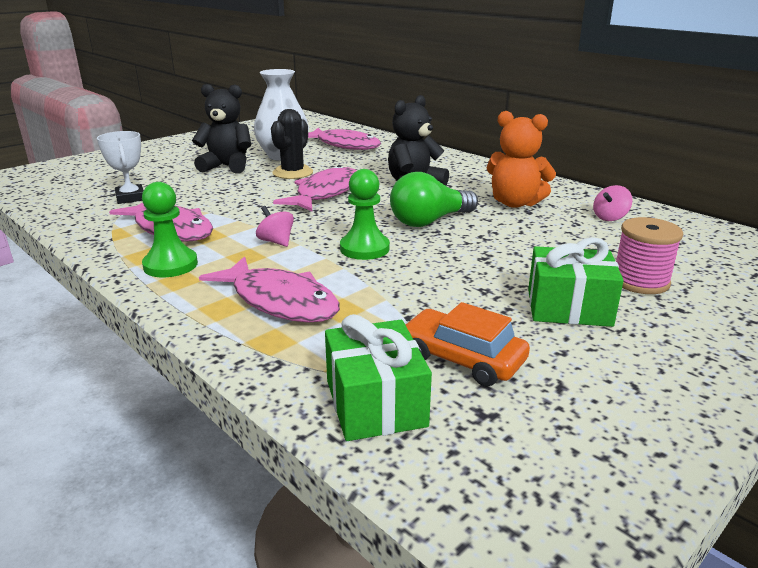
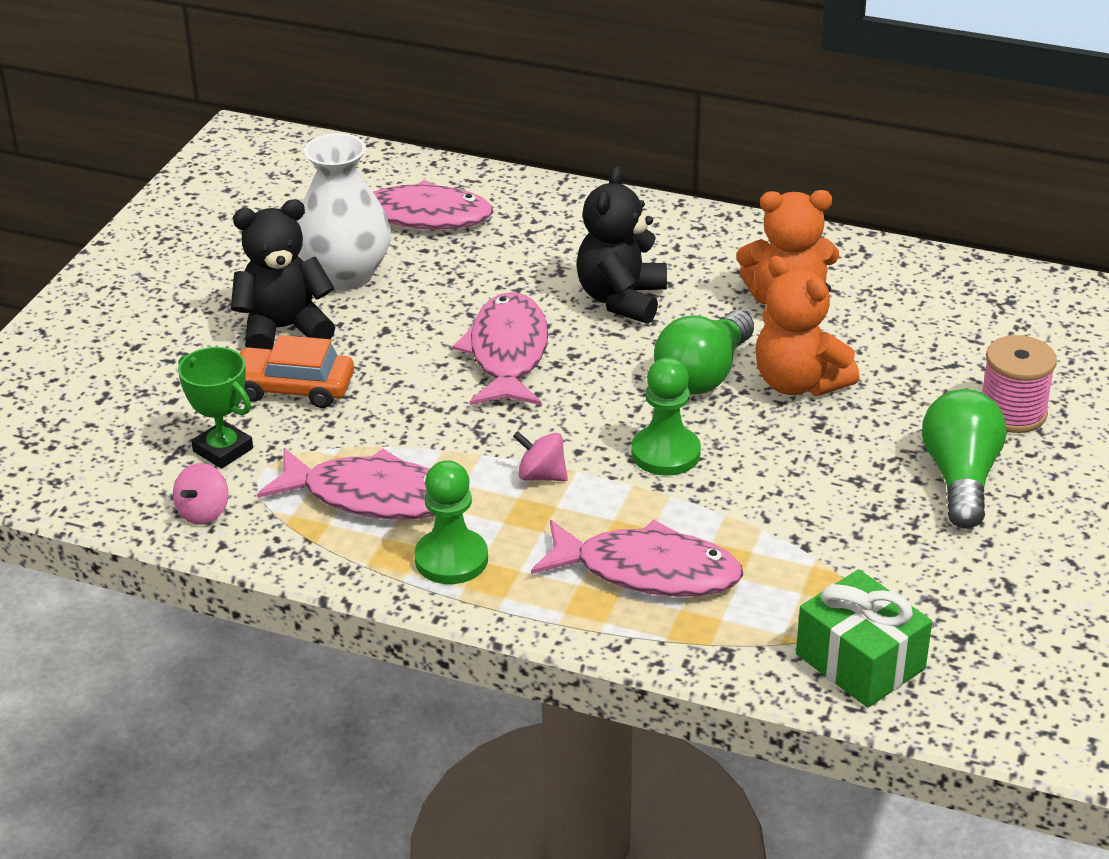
camera: 25 degrees left, 10 degrees up
white trophy [97,131,144,204] -> green trophy [178,347,253,469]
black cactus [271,109,313,179] -> none
orange car [405,302,530,387] -> orange car moved to [238,335,354,408]
green gift [528,237,624,327] -> green light bulb [922,389,1006,529]
pink spinning top [593,185,633,221] -> pink spinning top moved to [173,463,229,525]
none -> orange teddy bear [755,256,860,396]

